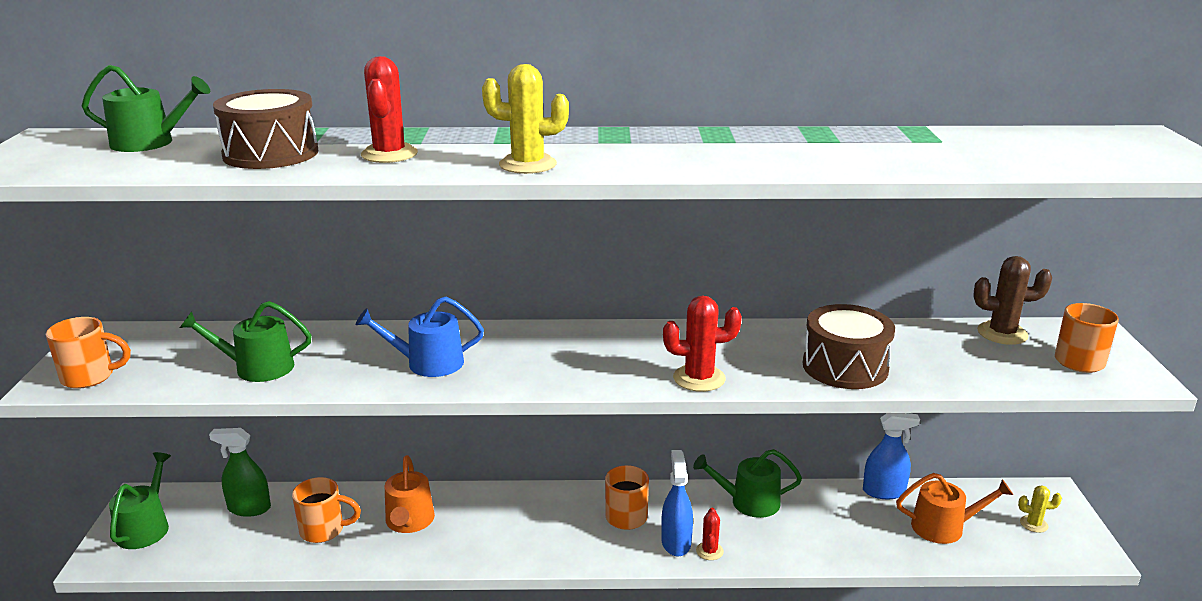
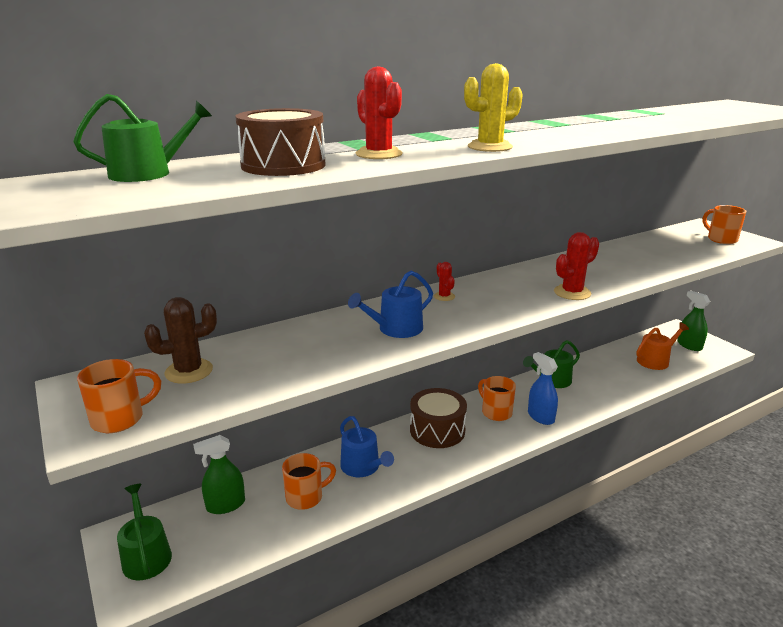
camera: 30 degrees left, 0 degrees up
green watering can [180,301,312,382] -> none
orange watering can [385,455,435,533] -> blue watering can [340,416,394,477]
red cactus [696,508,724,560] -> red cactus moved to [434,262,455,301]
brown drum [803,304,895,389] -> brown drum moved to [410,388,467,448]
blue spray bottle [863,413,920,499] -> none
brown cactus [973,256,1052,345] -> brown cactus moved to [144,297,217,384]
yellow cactus [1018,485,1062,533] -> green spray bottle [677,291,710,351]

